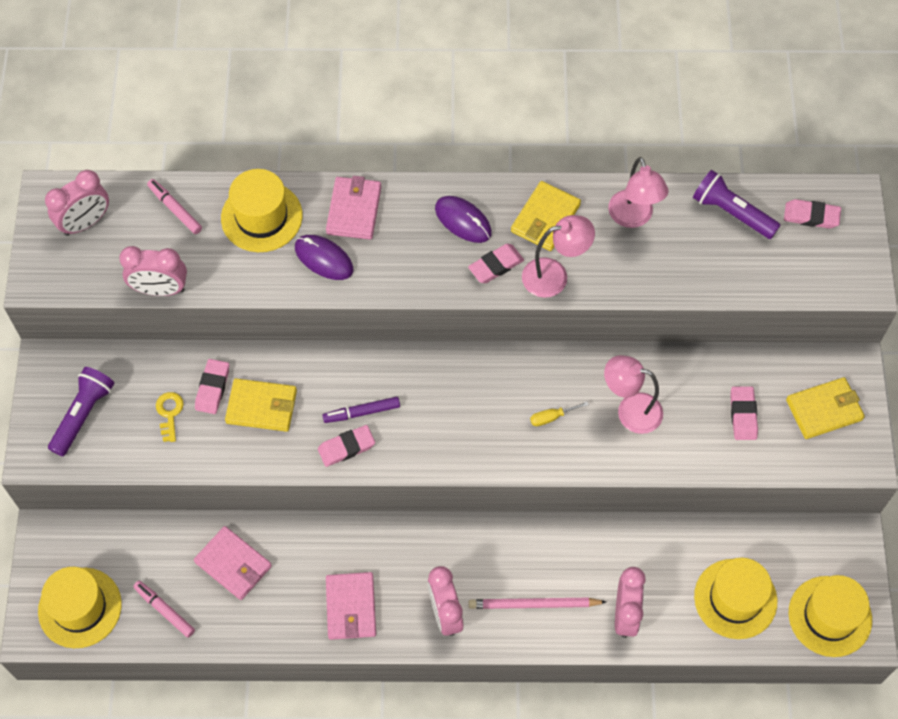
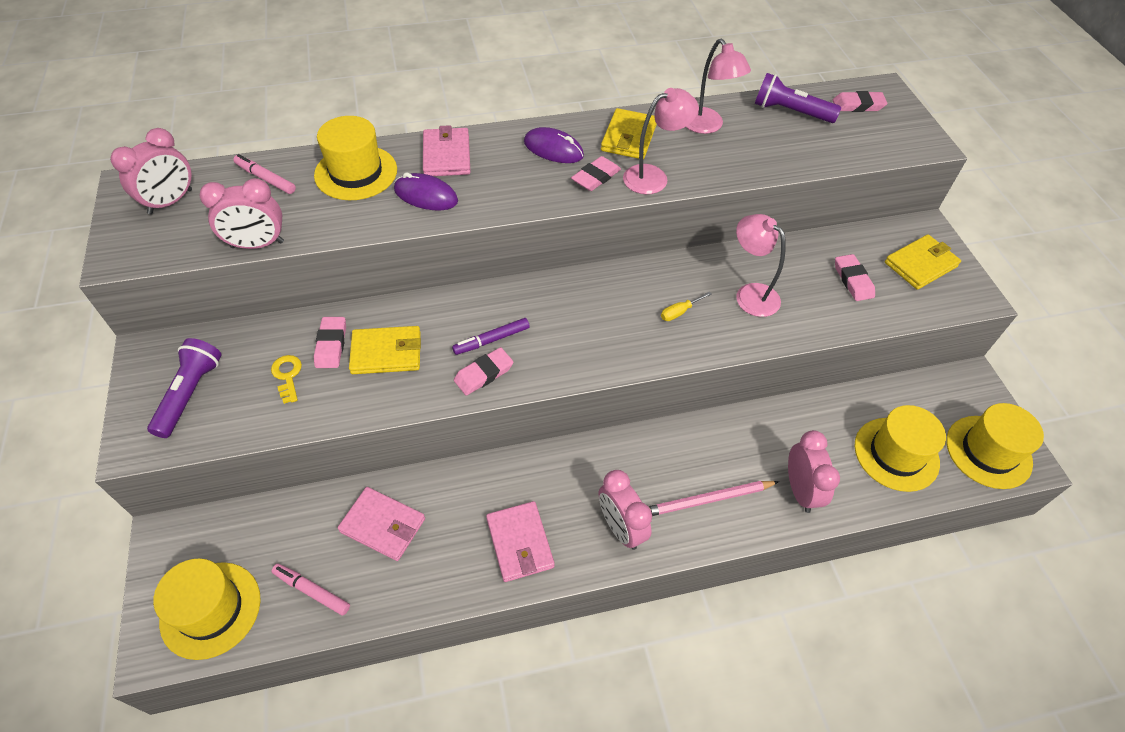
camera: 15 degrees left, 10 degrees down
pink lamp [604,355,663,434] -> pink lamp turned 45 degrees clockwise [736,214,786,317]

